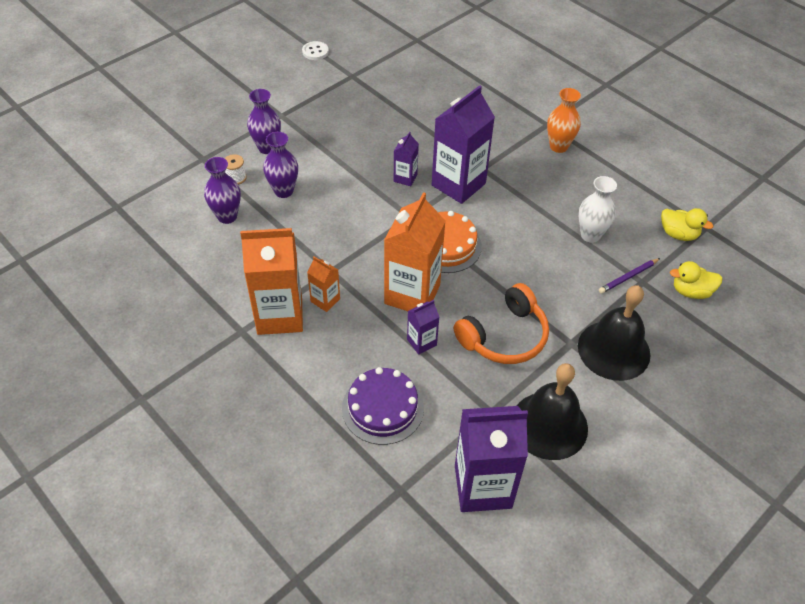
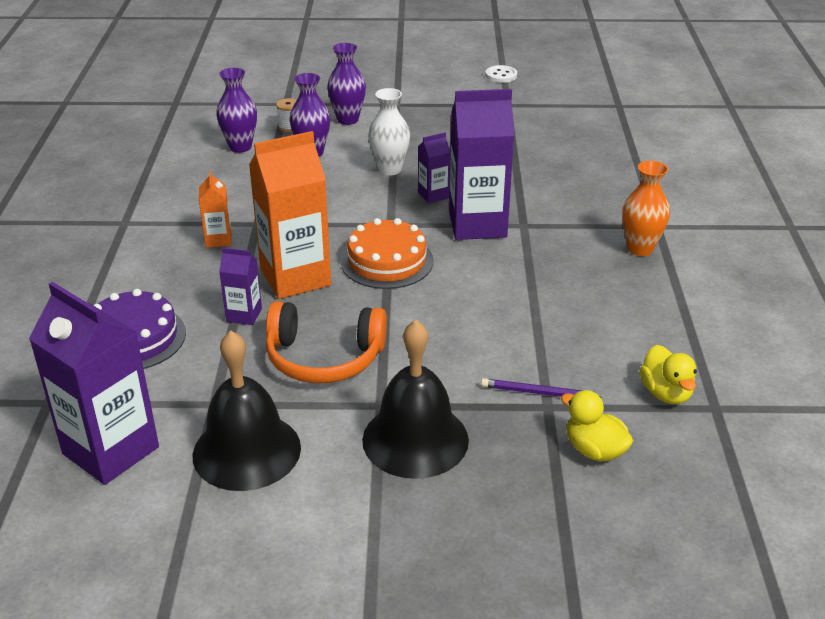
camera: 45 degrees right, 15 degrees down
orange carton [240,228,303,335] -> none
white vase [579,176,617,243] -> white vase moved to [368,88,410,176]

